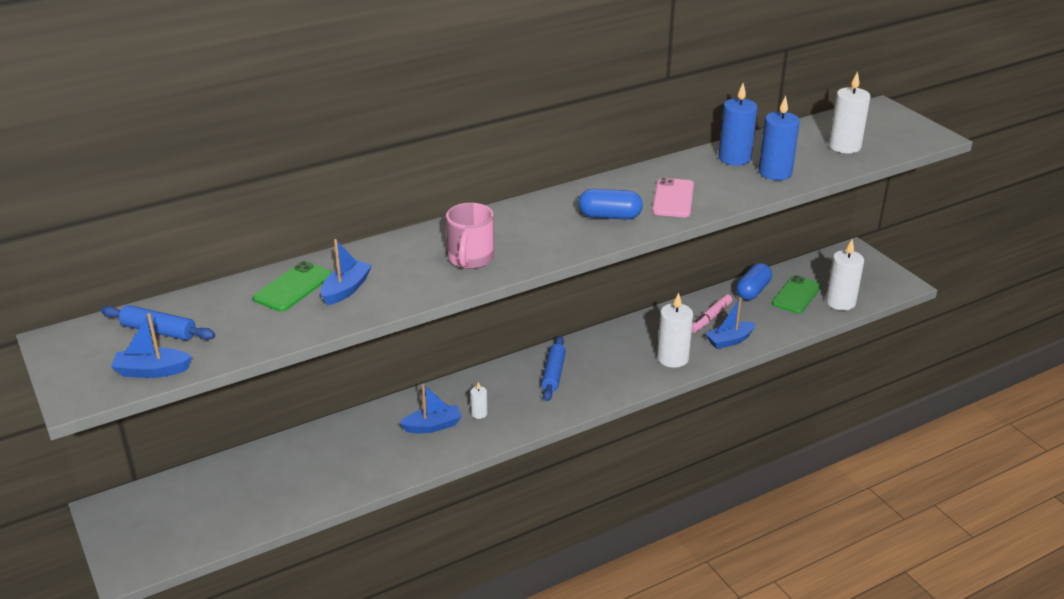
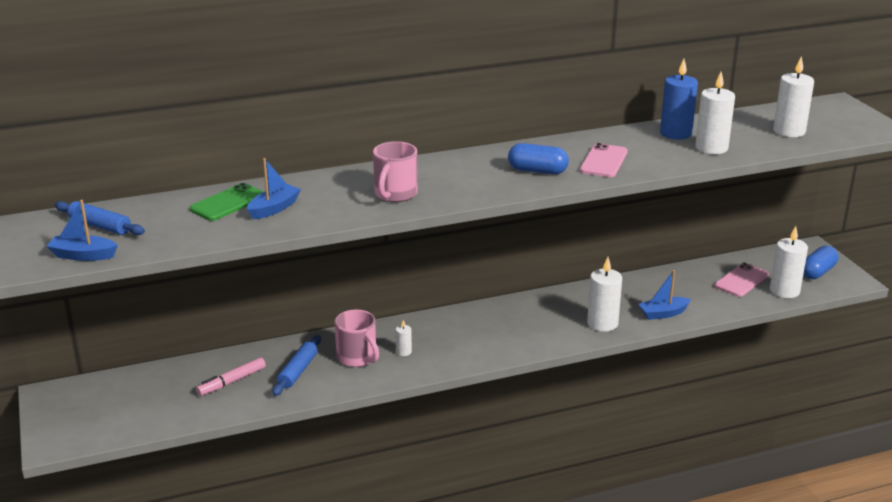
camera: 10 degrees right, 5 degrees down
blue boat [400,384,462,433] -> pink mug [334,310,379,367]
blue rolling pin [541,336,566,401] -> blue rolling pin moved to [272,335,321,396]
pink marker [692,294,732,333] -> pink marker moved to [196,357,266,396]
blue capsule [736,263,772,300] -> blue capsule moved to [803,245,838,279]
blue candle [759,96,800,180] -> white candle [695,72,735,154]
green phone [772,275,821,314] -> pink phone [715,263,769,297]

